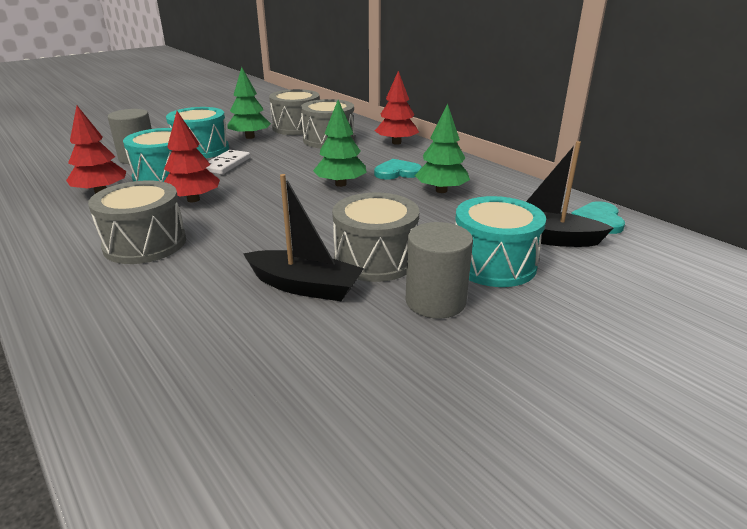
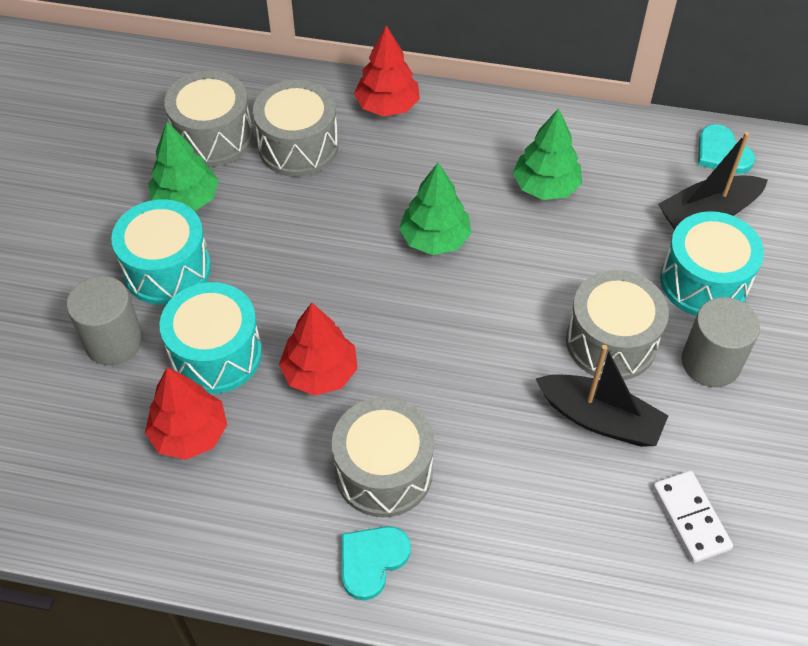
camera: 40 degrees left, 25 degrees up
white domino [206,150,250,175] -> white domino moved to [653,471,733,563]
black boat [243,174,364,301] -> black boat turned 45 degrees clockwise [535,345,668,447]
turquoise heart [374,159,422,179] -> turquoise heart moved to [342,526,411,601]

